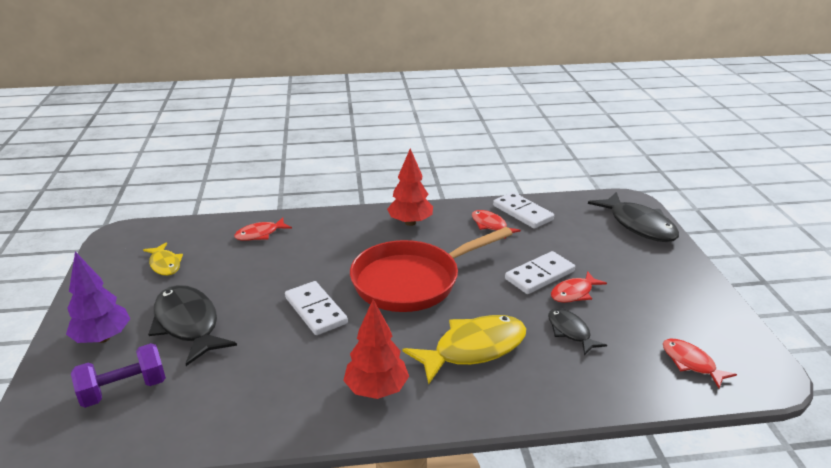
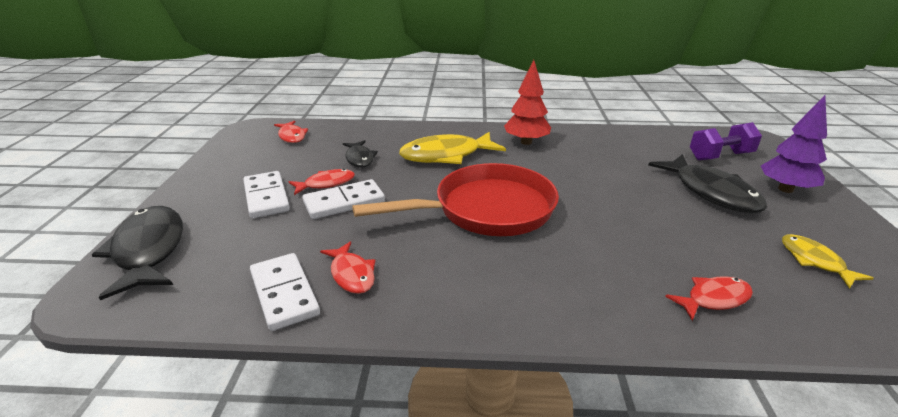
camera: 170 degrees left, 0 degrees up
white domino [285,281,348,335] -> white domino moved to [243,171,290,218]
red tree [387,148,433,226] -> none

